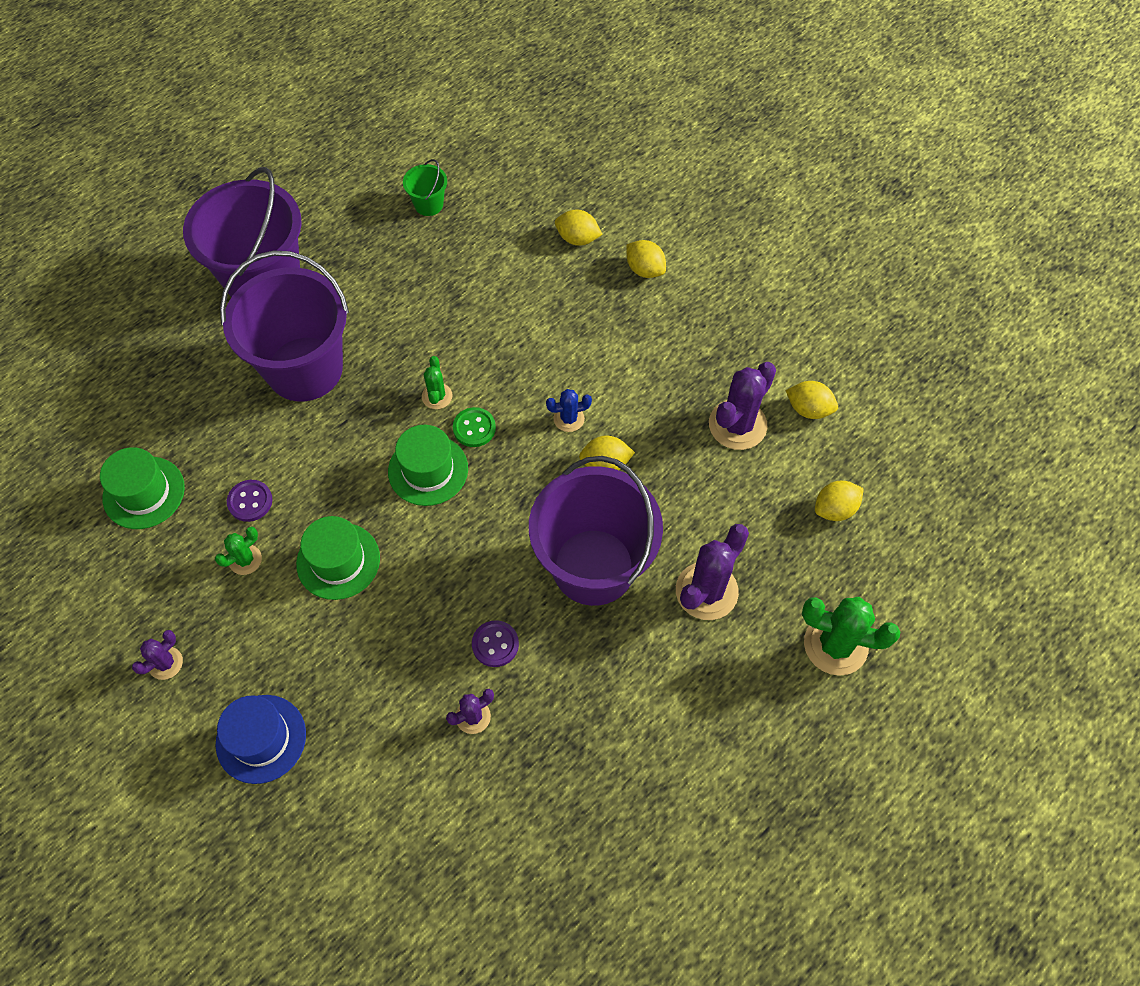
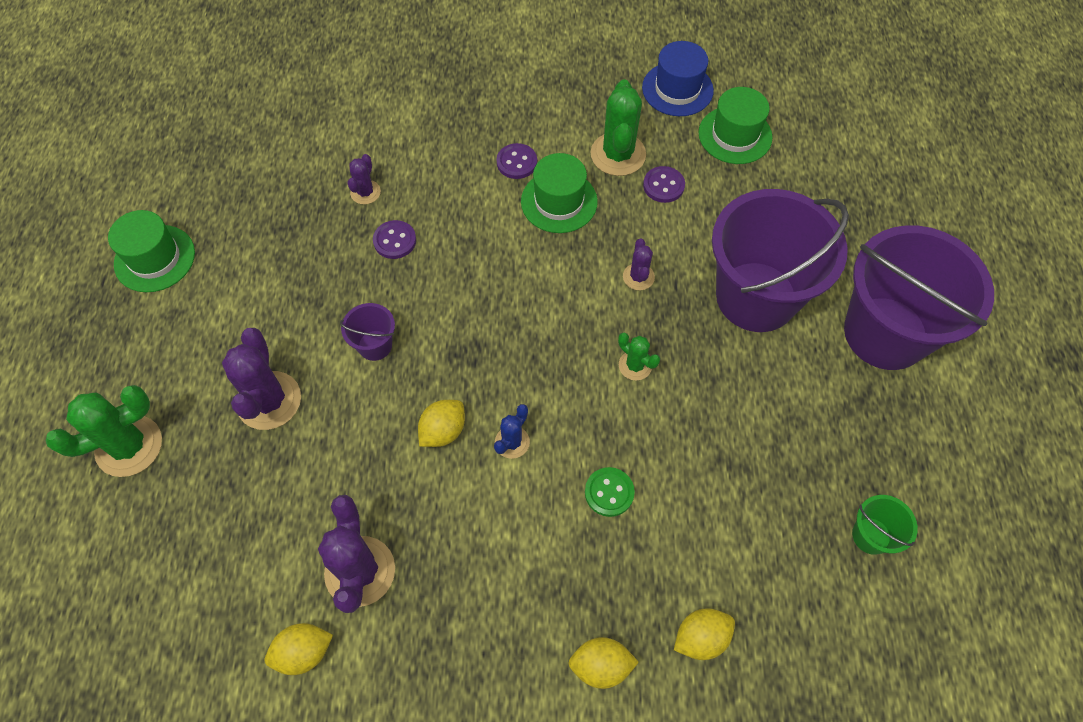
camera: 135 degrees right, 0 degrees up
purple cactus [132,630,183,680] -> purple cactus moved to [623,238,655,290]
green cactus [215,527,262,575] -> green cactus [591,79,646,176], size x1.88
blue hat [216,695,306,784] -> blue hat moved to [642,41,714,116]
green hat [388,425,468,506] -> green hat moved to [108,210,195,292]
green button [453,407,496,447] -> green button moved to [585,467,635,517]
purple bucket [529,456,663,606] -> purple bucket [340,303,395,361], size x0.41
yellow lemon [815,481,864,521] -> none
none -> purple button [496,143,537,179]

